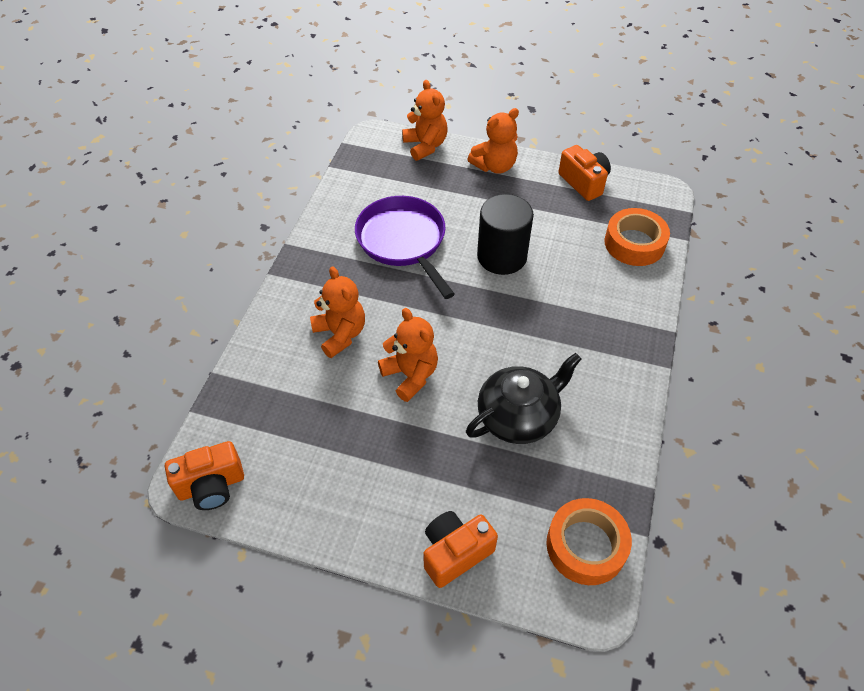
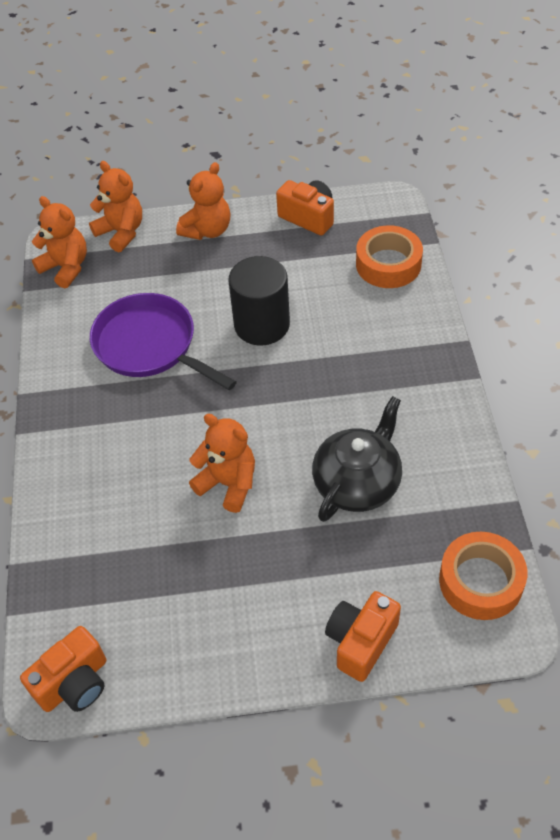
camera: 20 degrees left, 0 degrees up
orange teddy bear [310,266,365,358] -> orange teddy bear moved to [31,196,87,288]

